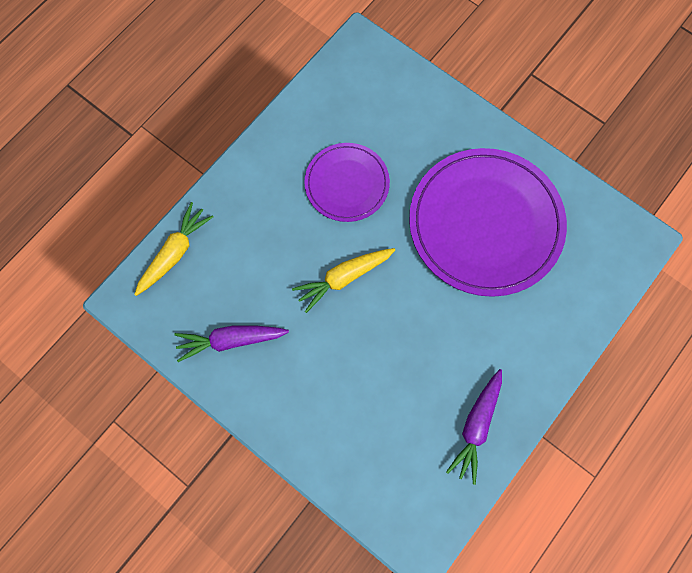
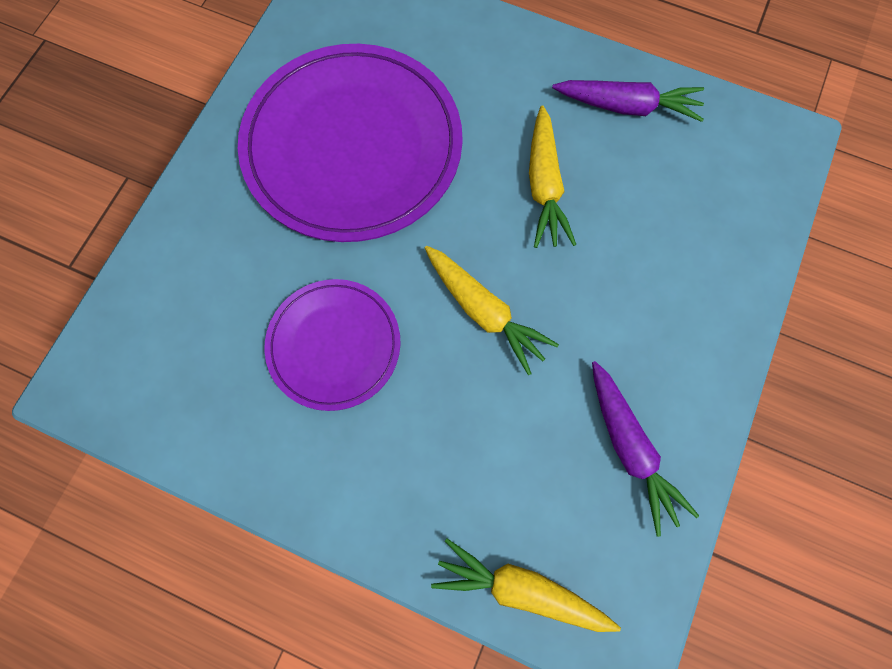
camera: 105 degrees left, 0 degrees up
none -> yellow carrot [529,105,576,248]

